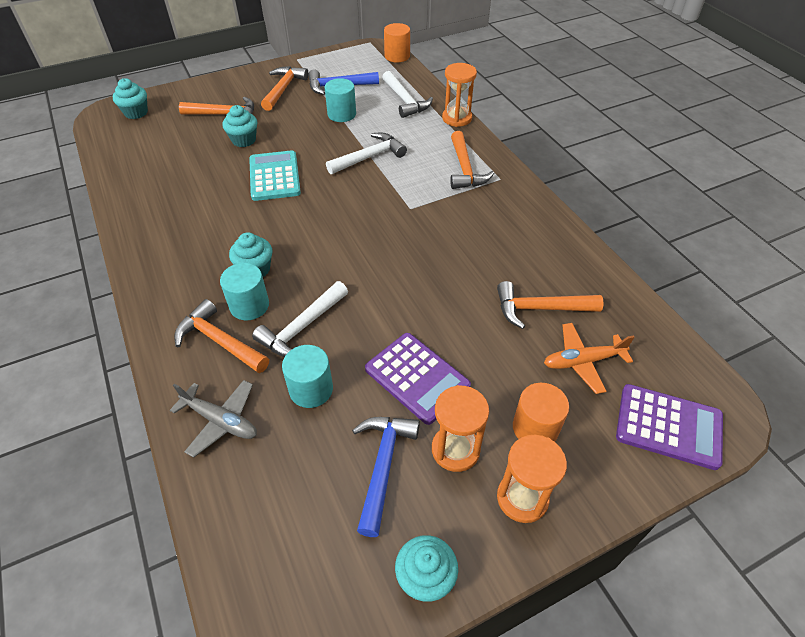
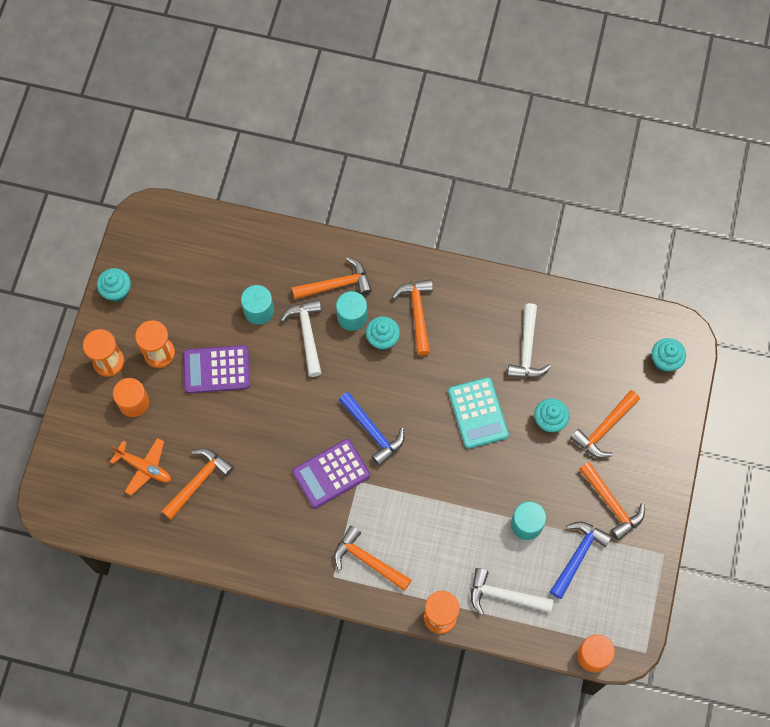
camera: 130 degrees right, 20 degrees up
grey plane [170,380,257,458] -> none
turquoise calculator [249,150,301,201] -> turquoise calculator turned 45 degrees clockwise [448,377,509,449]
white hammer [326,133,407,174] -> white hammer moved to [507,303,551,378]
blue hammer [352,417,420,537] -> blue hammer moved to [339,392,404,466]
orange plane [544,323,635,394] -> orange plane turned 90 degrees clockwise [110,438,171,496]
purple calculator [616,384,723,470] -> purple calculator moved to [292,439,370,508]
none -> orange hammer [392,279,433,356]

